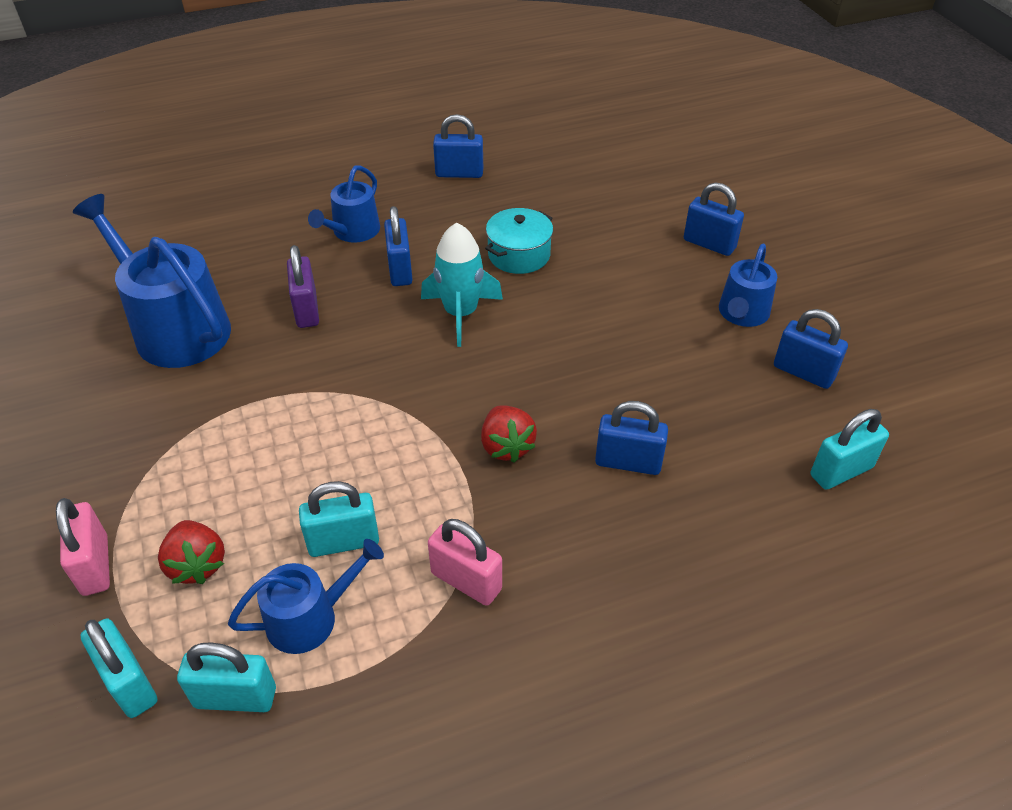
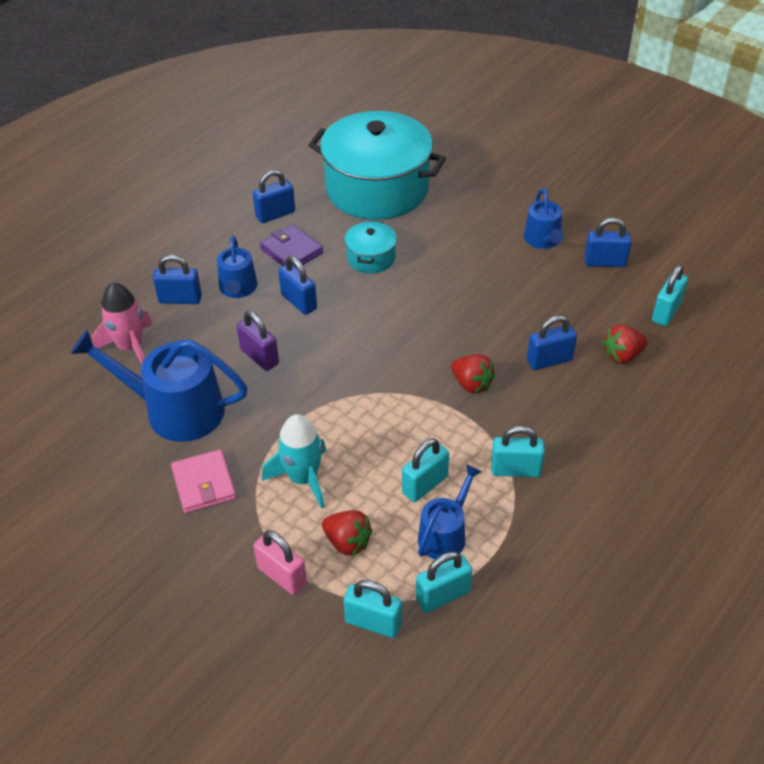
camera: 30 degrees left, 0 degrees up
turquoise rocket [421,223,503,347] -> turquoise rocket moved to [262,414,326,509]
pink padlock [428,519,502,606] -> turquoise padlock [491,426,545,477]
blue padlock [684,182,744,256] -> blue padlock moved to [153,255,202,304]
none -> pink rocket [91,283,153,364]
none -> pink wallet [171,449,236,513]
none -> purple wallet [260,224,323,266]
none -> turquoise pot [308,111,446,220]
none -> red strawberry [603,325,647,364]

